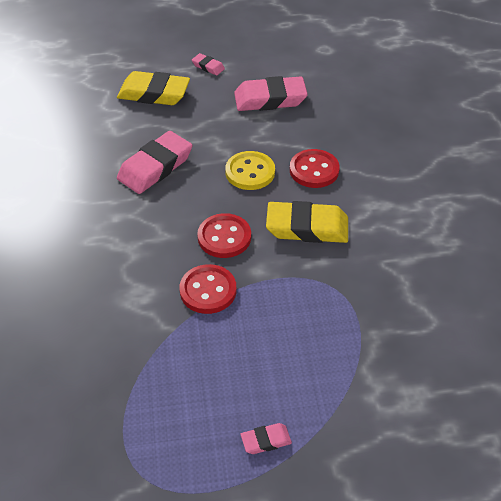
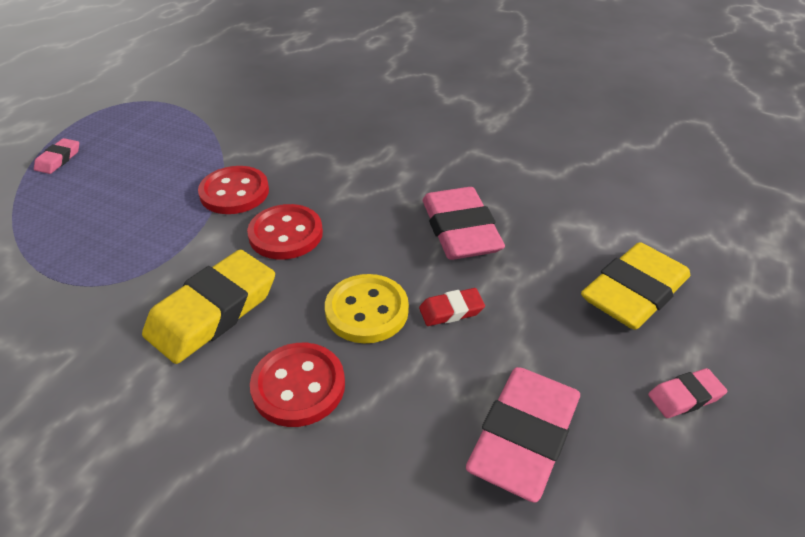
camera: 125 degrees right, 5 degrees down
none -> red eraser [419,288,485,326]

